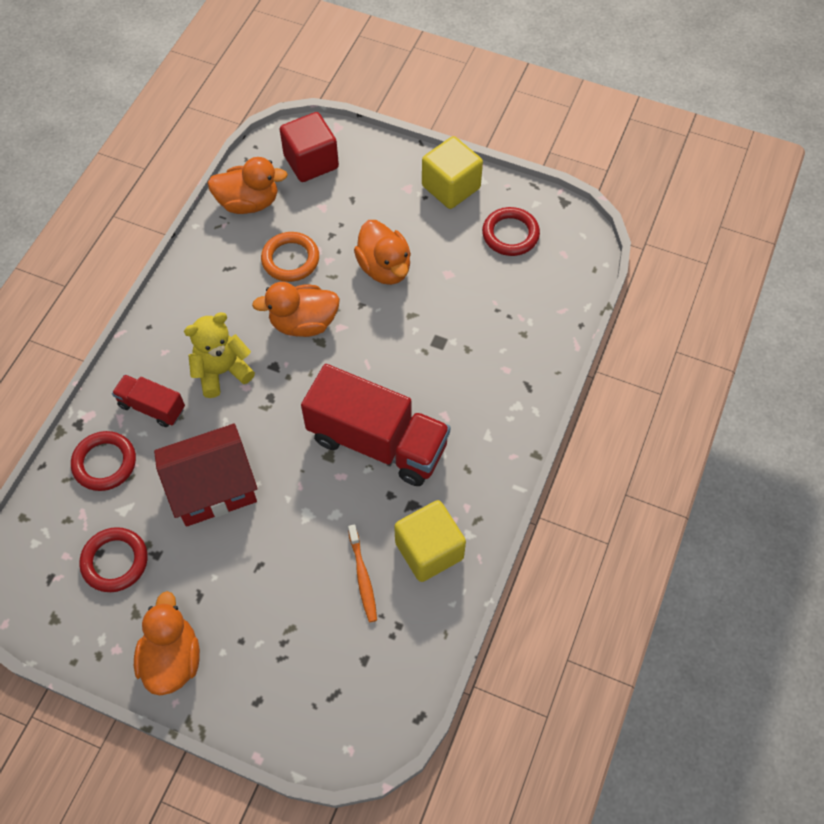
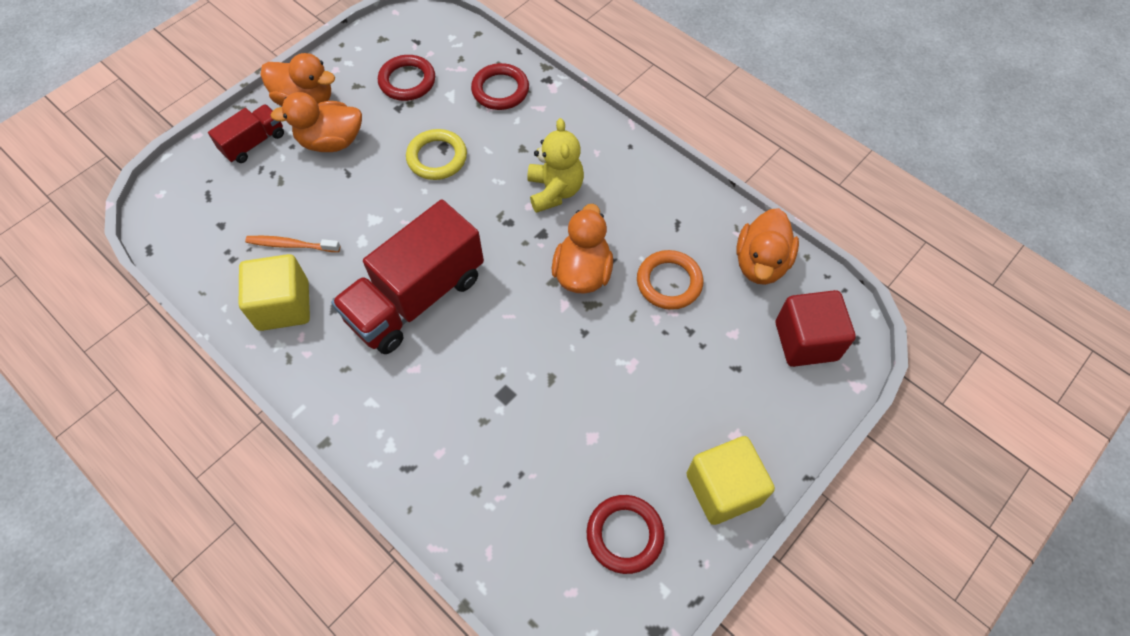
camera: 110 degrees right, 0 degrees up
red truck [112,374,185,427] -> red truck moved to [208,104,284,163]
red house [154,424,258,527] -> yellow ring [406,129,467,180]
orange duck [354,220,411,285] -> orange duck moved to [270,92,362,152]

